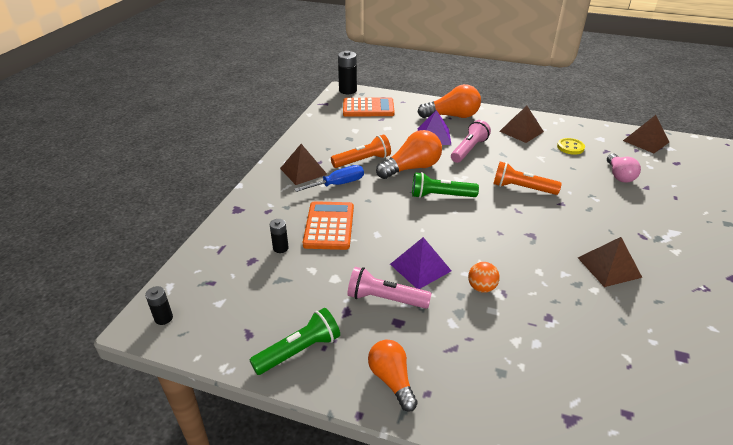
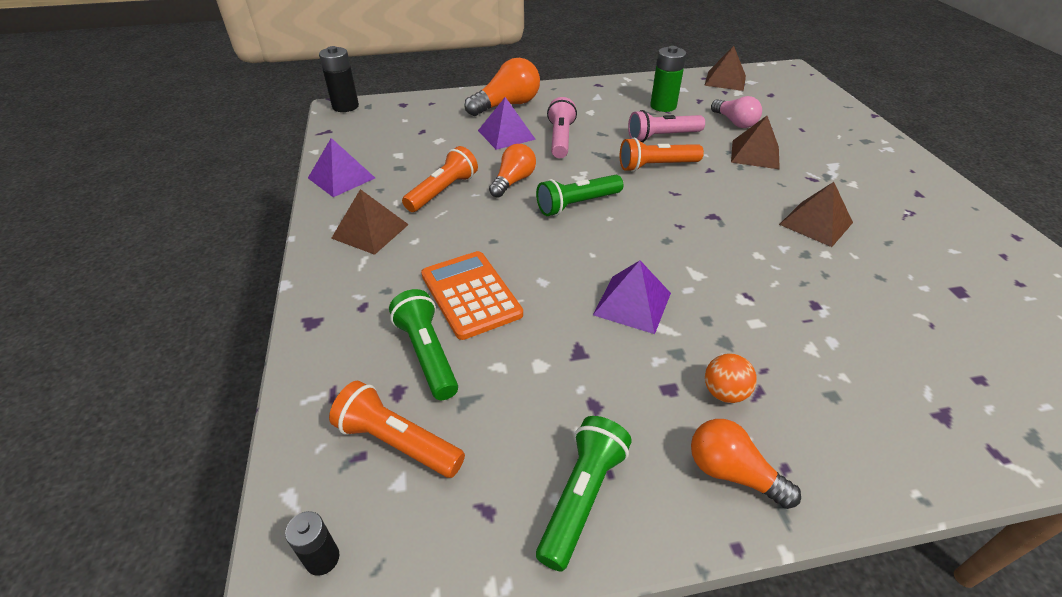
camera: 30 degrees left, 5 degrees up
black battery [270,219,289,253] -> green flashlight [389,289,458,400]
blue screwdriver [294,165,364,192] -> none
orange calculator [343,97,395,117] -> none
pink flashlight [347,267,432,309] -> pink flashlight moved to [628,110,705,142]
orange light bulb [376,130,442,179] -> orange light bulb [489,144,536,198], size x0.66
orange ball [468,262,500,293] -> orange ball moved to [705,354,757,403]
brown pyramid [499,106,544,143] -> brown pyramid moved to [731,116,780,170]
yellow button [557,138,585,155] -> green battery [650,46,686,112]
none -> purple pyramid [308,138,375,197]
none -> orange flashlight [329,381,465,478]

